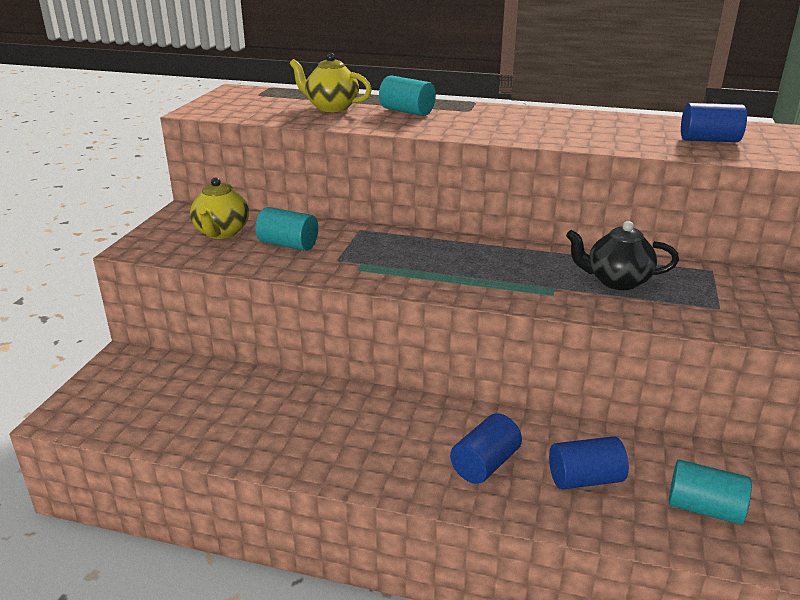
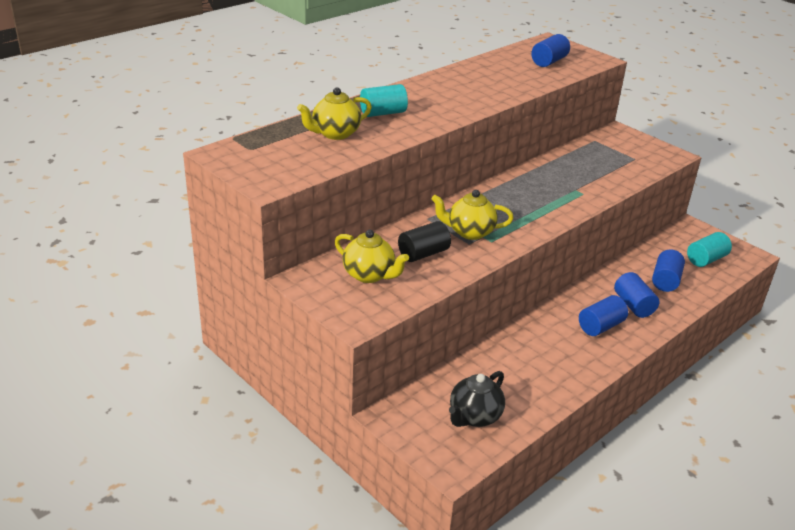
camera: 60 degrees left, 5 degrees up
turquoise cylinder [255,207,318,251] -> black cylinder [398,221,451,262]
black teapot [566,221,679,290] -> black teapot moved to [449,371,505,427]
none -> yellow teapot [431,190,514,240]
none -> blue cylinder [579,295,628,336]

